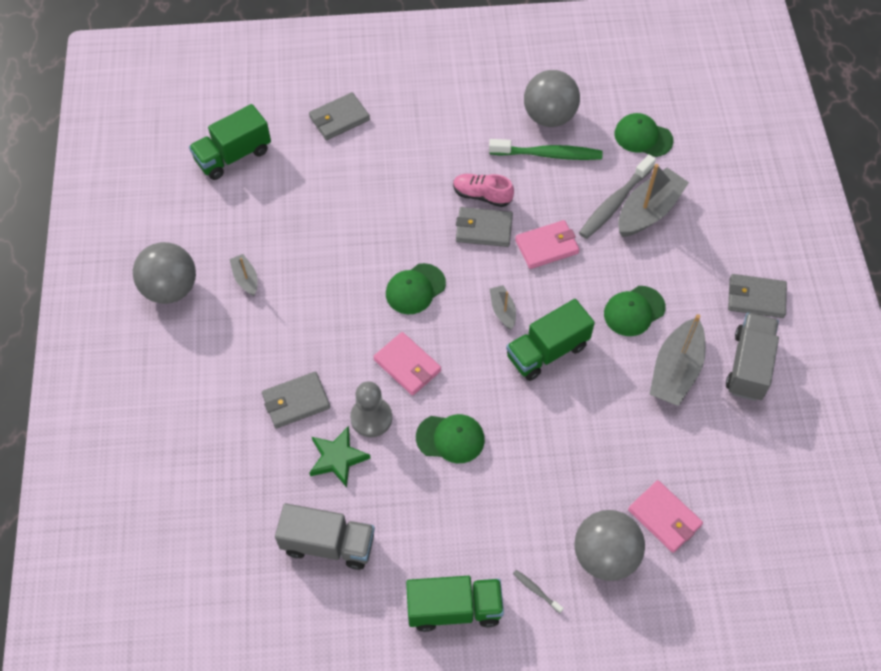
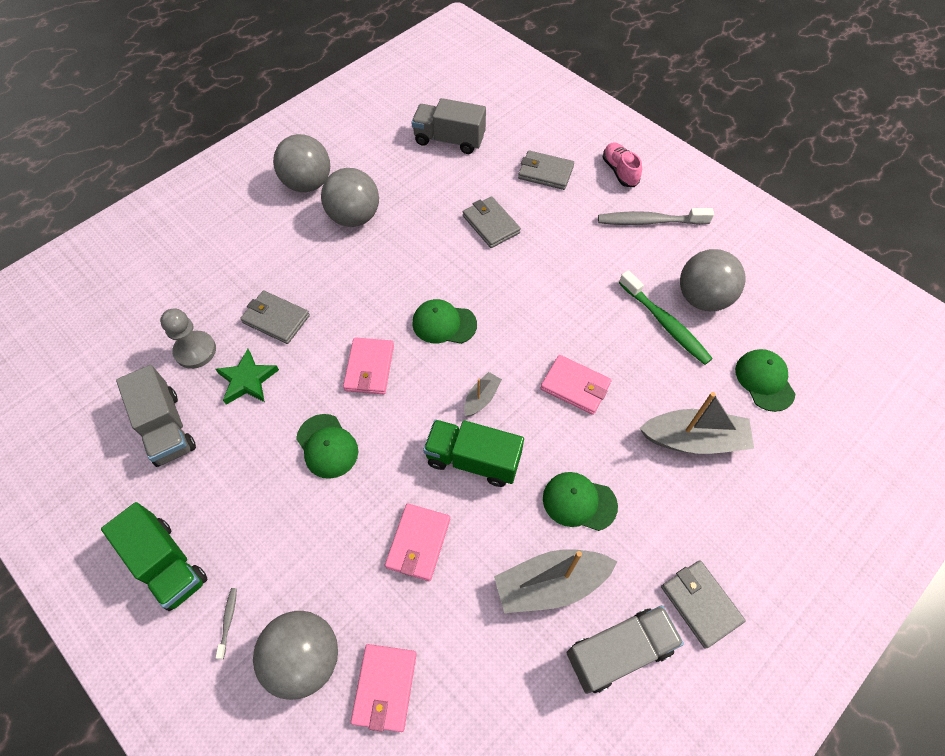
camera: 50 degrees right, 0 degrees up
green truck [189,104,271,180] -> grey truck [411,98,486,154]
grey boat [230,254,258,296] -> grey ball [321,168,379,227]
grey pawn [350,381,392,437] -> grey pawn moved to [160,309,216,369]
pink shoe [453,174,514,207] -> pink shoe moved to [602,142,642,187]
grey wallet [456,207,513,247] -> grey wallet moved to [463,196,521,248]
grey toothbrush [579,154,656,239] -> grey toothbrush moved to [598,208,714,225]
none -> pink wallet [385,503,450,581]

